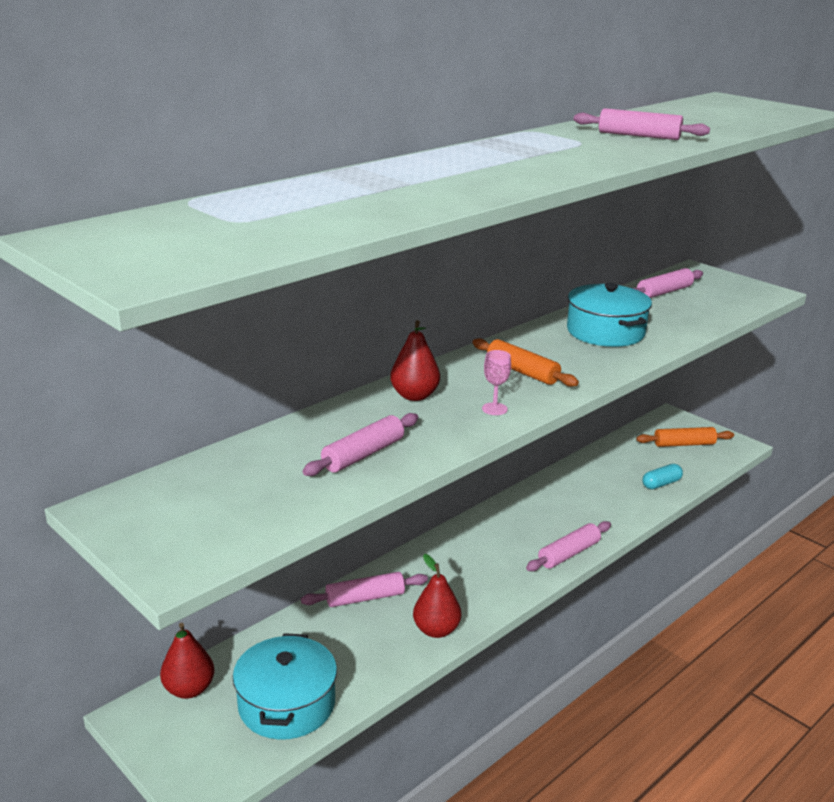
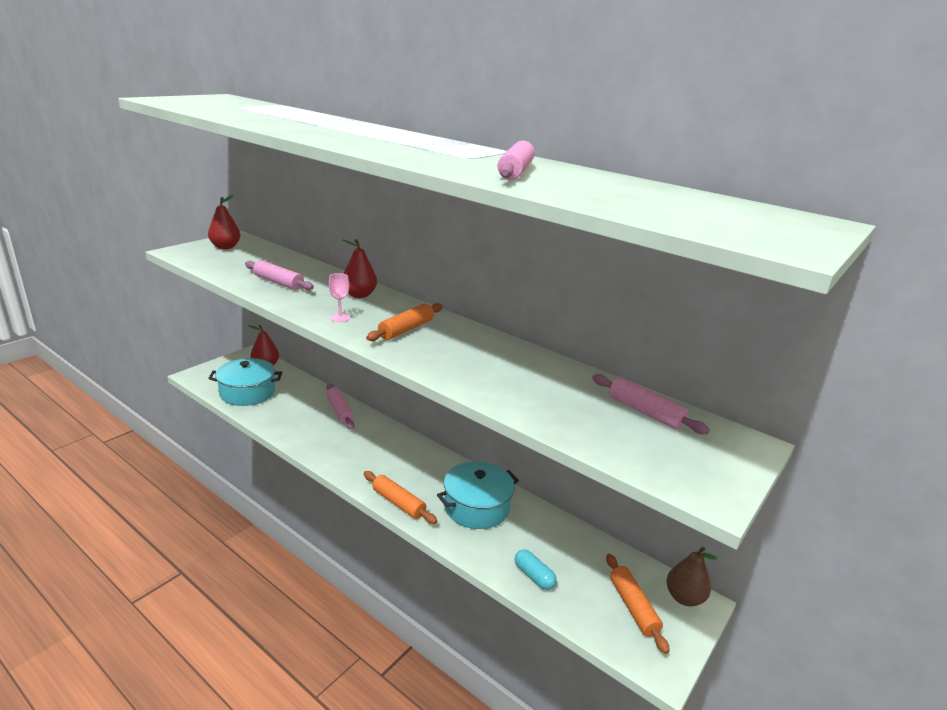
camera: 80 degrees right, 0 degrees up
red pear [413,554,461,638] -> red pear moved to [208,195,240,249]
pink rolling pin [526,521,611,571] -> orange rolling pin [364,471,438,524]
turquoise pot [567,283,652,347] -> turquoise pot moved to [437,461,519,529]
none -> brown pear [666,547,717,606]

